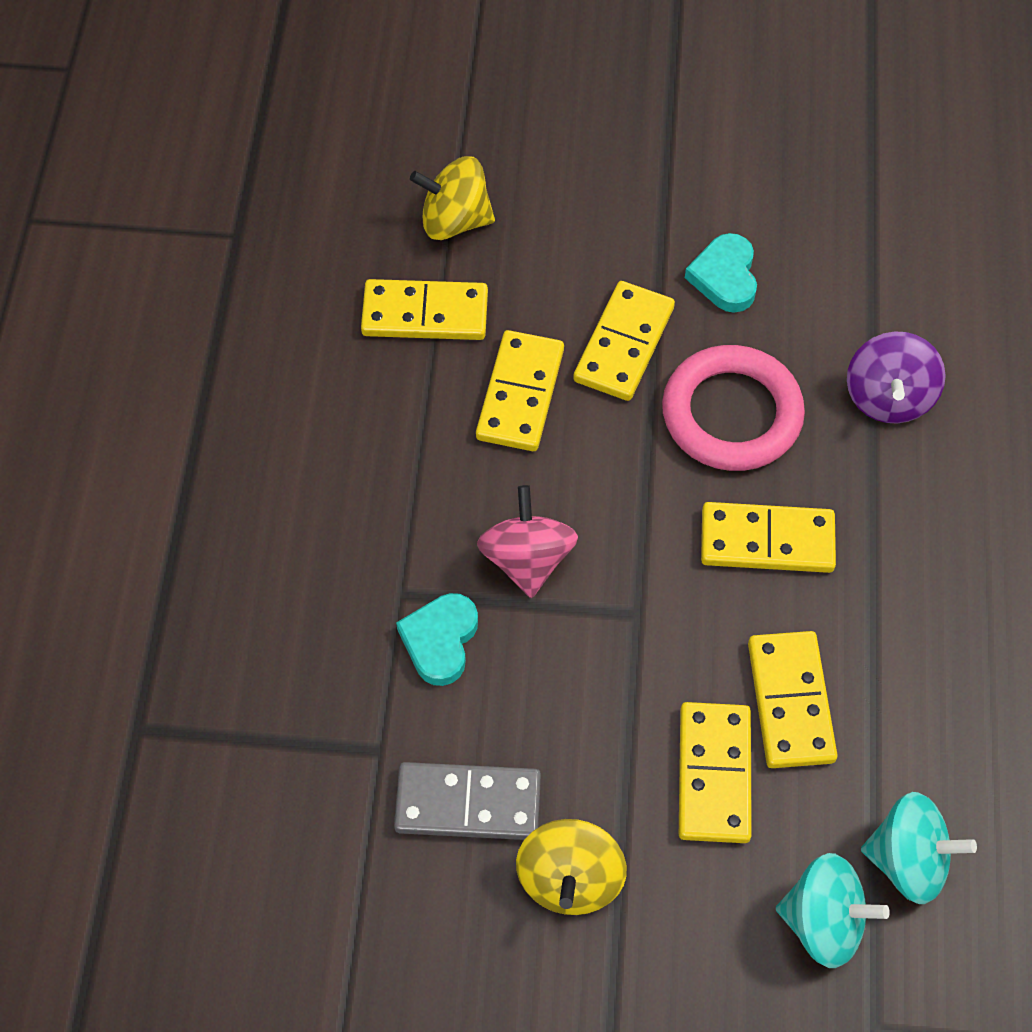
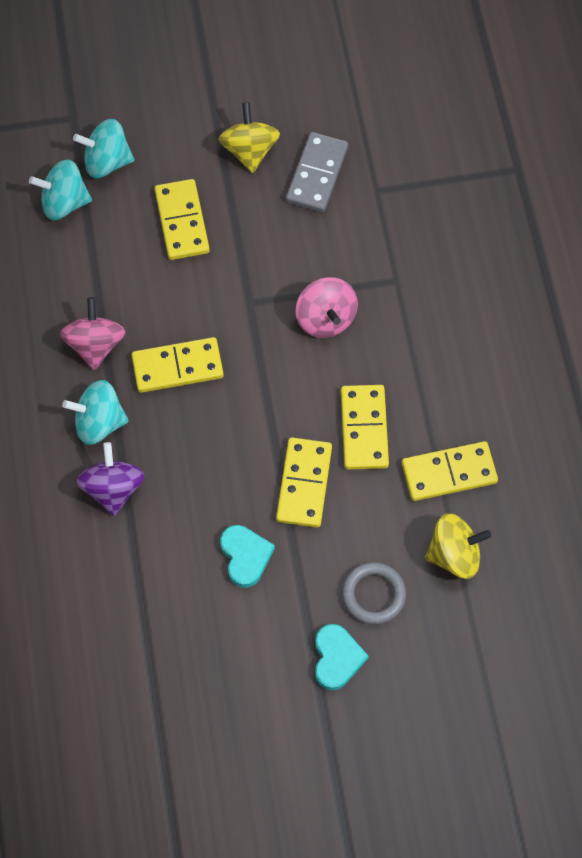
camera: 165 degrees right, 5 degrees up
grey domino [394,762,541,840] -> grey domino turned 60 degrees counterclockwise [286,132,348,212]
turquoise heart [396,593,478,686] -> turquoise heart moved to [315,624,369,691]
pink ring [662,345,805,471] -> none
yellow domino [748,631,838,768] -> none
none -> pink spinning top [60,297,126,370]
none -> turquoise spinning top [62,380,129,445]
none -> grey ring [342,562,406,624]

